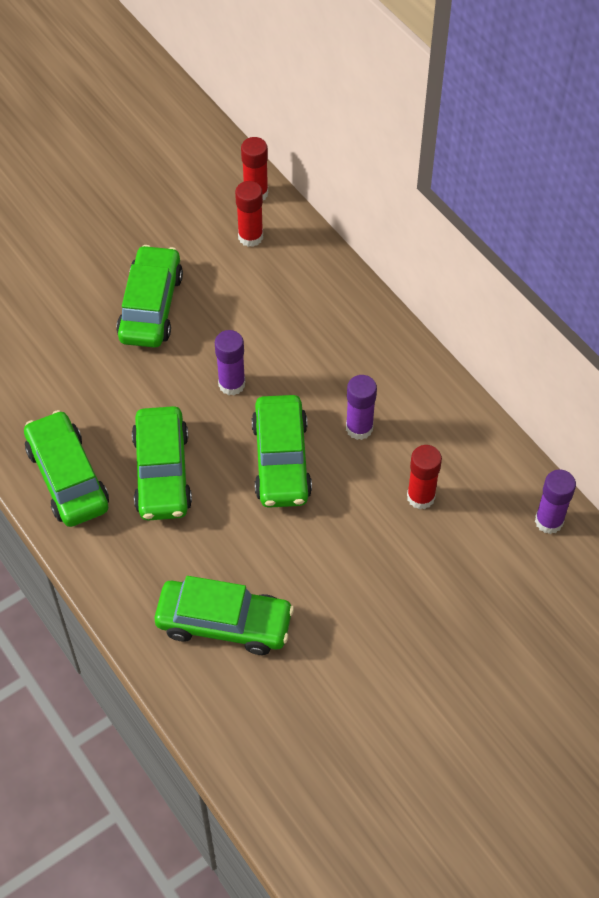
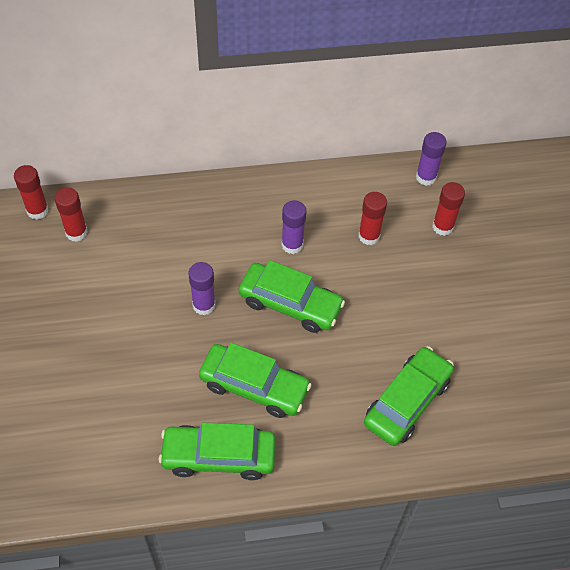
camera: 65 degrees left, 0 degrees up
green car [116,245,183,348] -> none
none -> red glue stick [432,182,465,236]

